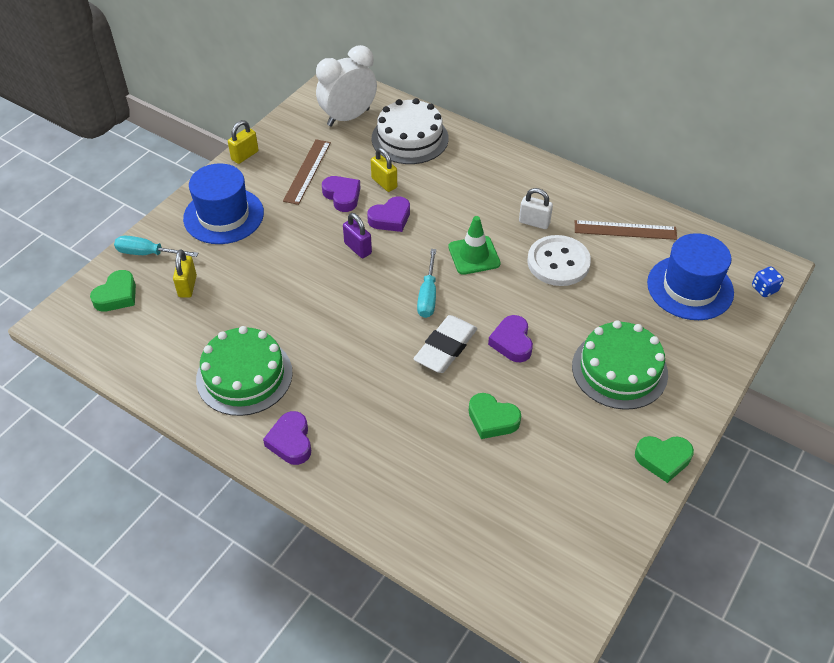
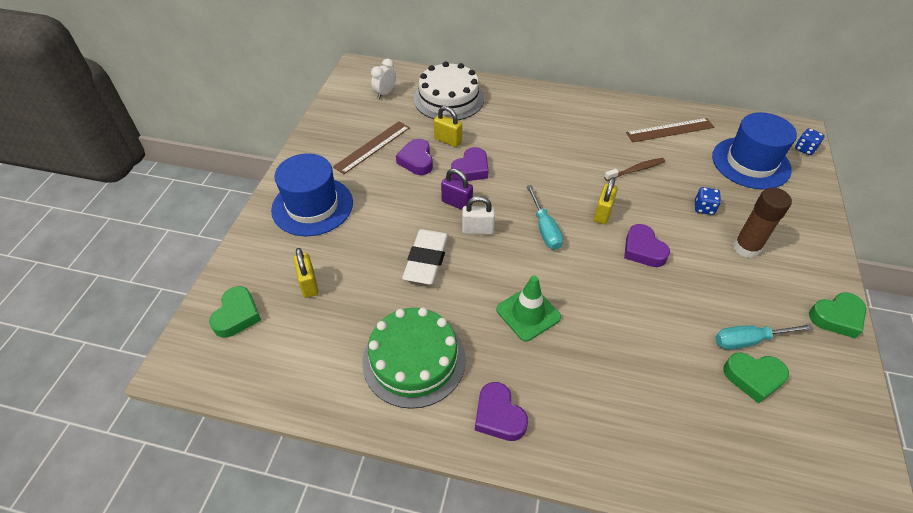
camera: 20 degrees left, 0 degrees up
turquoise screwdriver [114,235,198,257] -> turquoise screwdriver moved to [715,324,814,350]
yellow padlock [228,120,259,164] -> yellow padlock moved to [594,177,618,224]
brown ruler [283,139,331,205] -> brown ruler turned 45 degrees clockwise [333,121,410,174]
white clock [316,45,377,127] -> white clock [371,58,396,99], size x0.50
purple heart [322,176,361,212] -> purple heart turned 135 degrees counterclockwise [396,139,433,175]
white eraser [414,315,477,373] -> white eraser moved to [402,229,449,285]
green traffic cone [448,216,501,275] -> green traffic cone moved to [496,276,561,341]
green heart [469,393,521,439] -> green heart moved to [723,352,789,403]
white padlock [519,188,553,229] -> white padlock moved to [462,196,495,235]
white button [527,235,591,286] -> brown toothbrush [604,158,665,181]
green cake [572,321,668,410] -> brown glue stick [733,188,792,258]
none -> blue dice [695,187,721,215]

